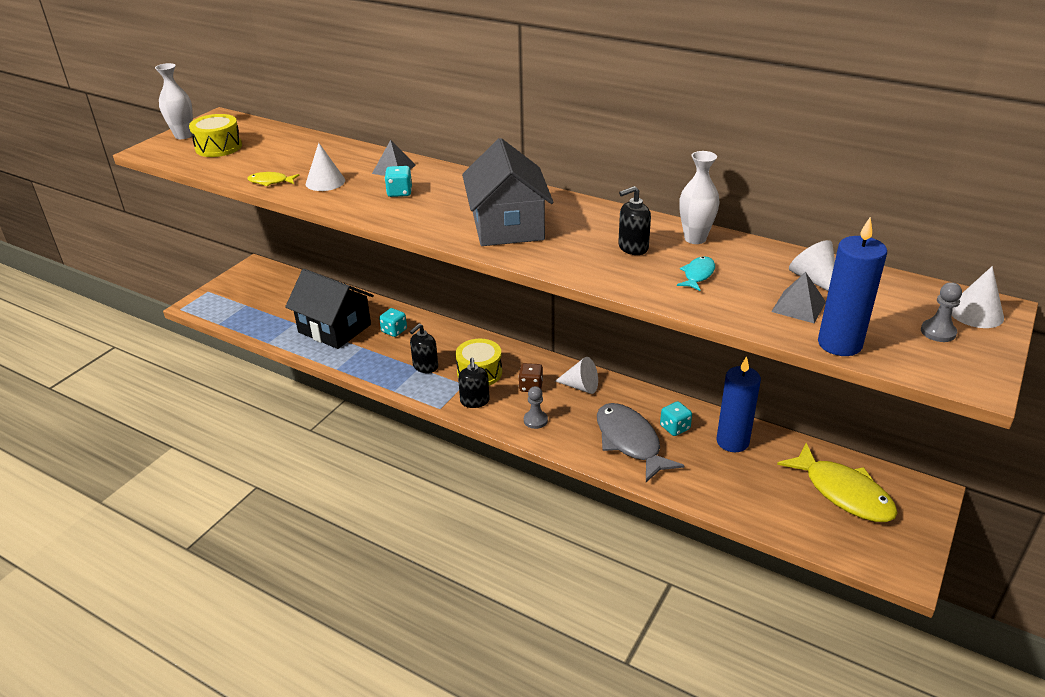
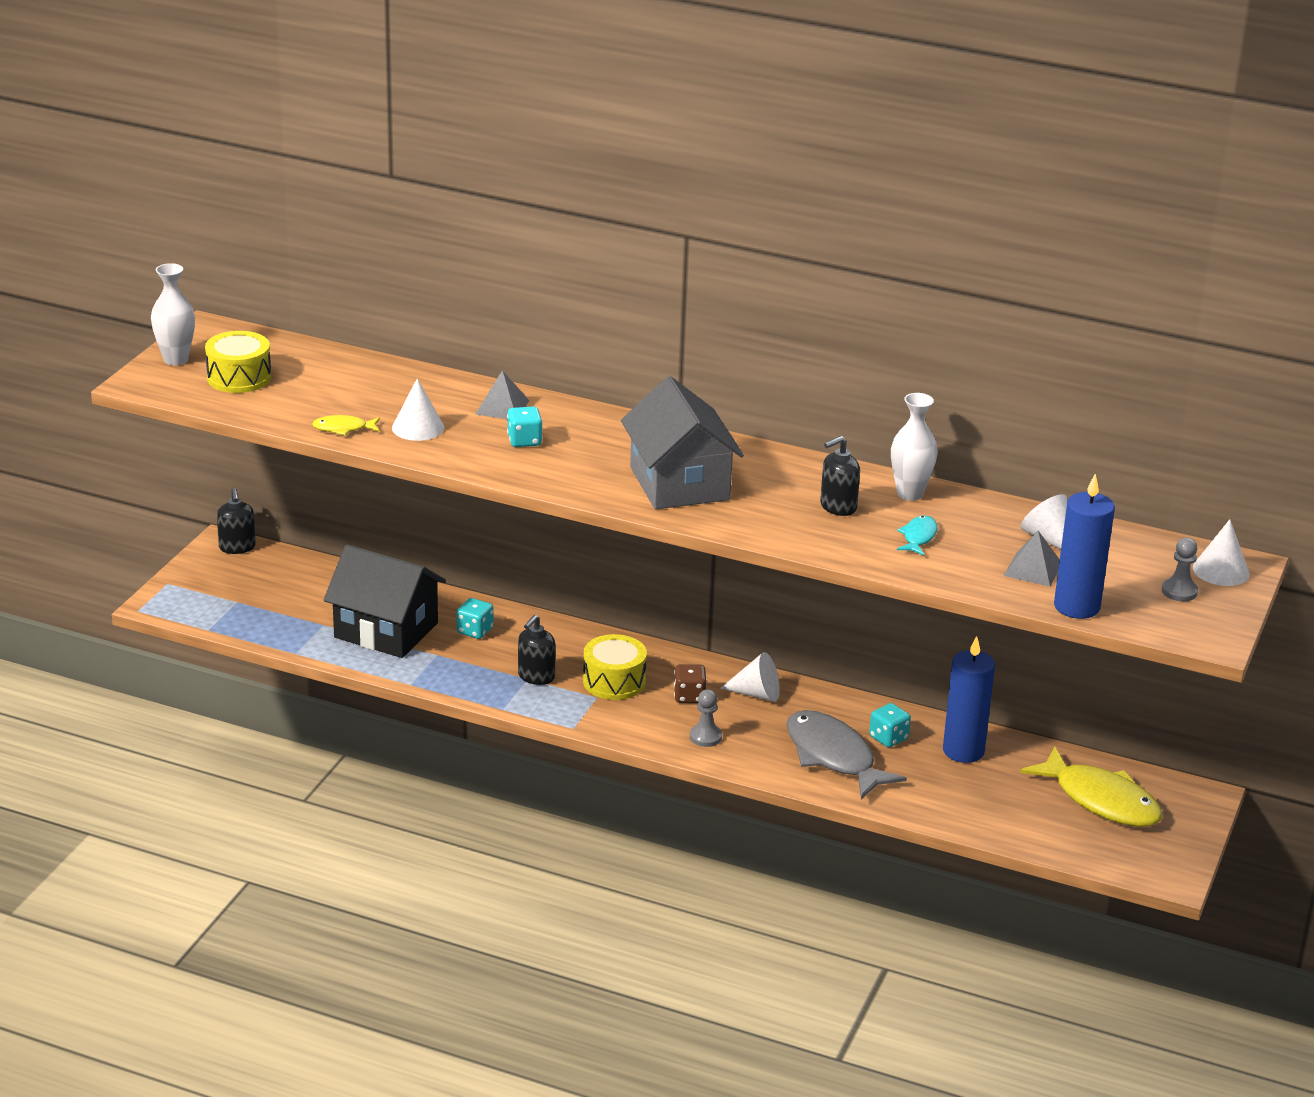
camera: 10 degrees left, 5 degrees down
black soap dispenser [458,358,490,408] -> black soap dispenser moved to [217,488,256,554]

